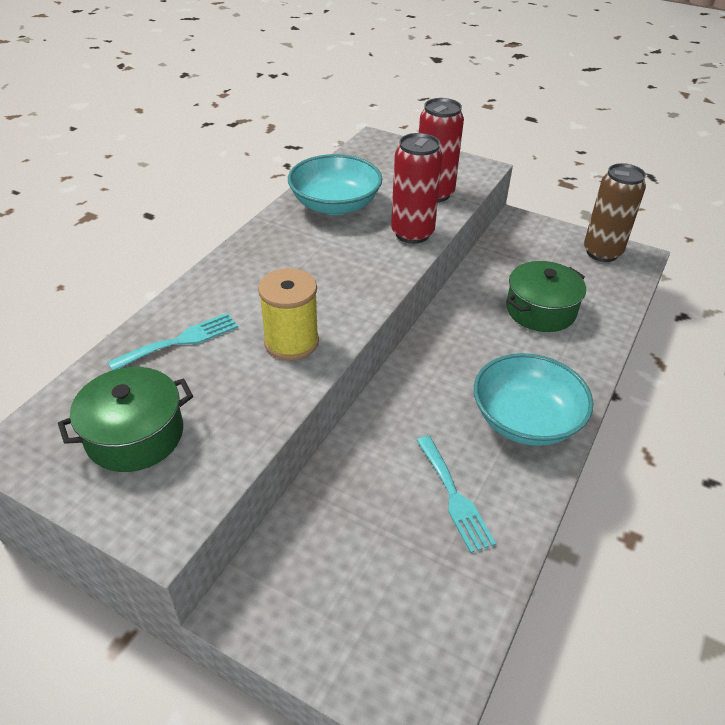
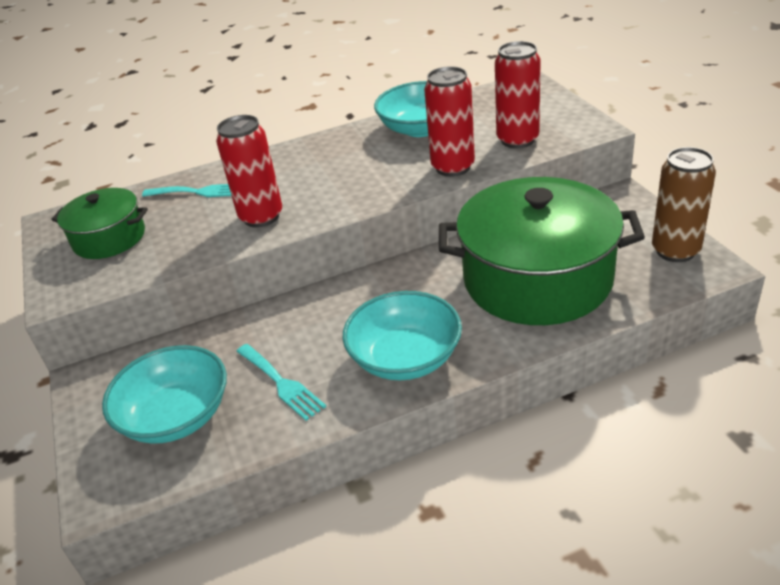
camera: 45 degrees right, 5 degrees down
yellow spool [258,268,319,360] -> red can [216,115,282,228]
turquoise fork [416,436,496,553] -> turquoise fork turned 60 degrees counterclockwise [236,344,326,421]
green pot [506,261,586,332] -> green pot [439,177,645,325], size x1.92
none -> turquoise bowl [102,345,227,444]

